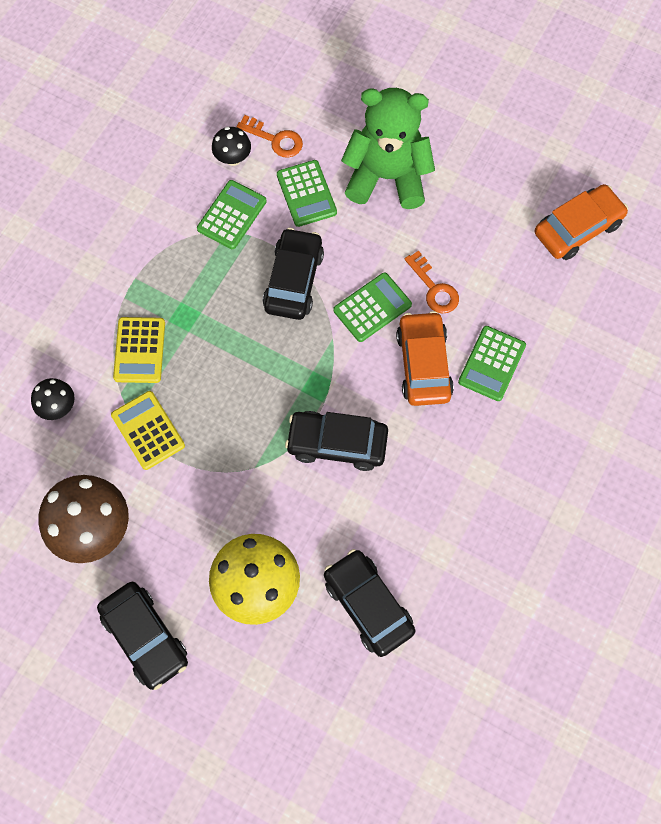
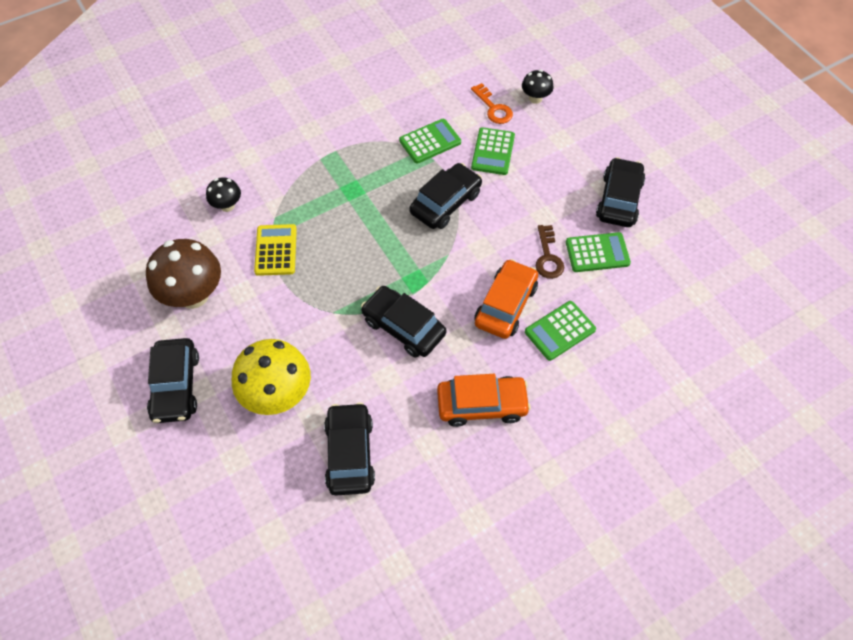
camera: 30 degrees right, 10 degrees down
yellow calculator [113,317,165,383] -> none
black mushroom [212,127,251,166] -> black mushroom moved to [522,70,553,104]
green calculator [333,273,412,342] -> green calculator moved to [566,232,631,272]
green teddy bear [341,88,435,209] -> none
orange key [404,251,459,314] -> brown key [536,225,564,279]
orange car [535,184,628,260] -> orange car moved to [437,374,531,427]
none -> black car [596,157,645,227]

